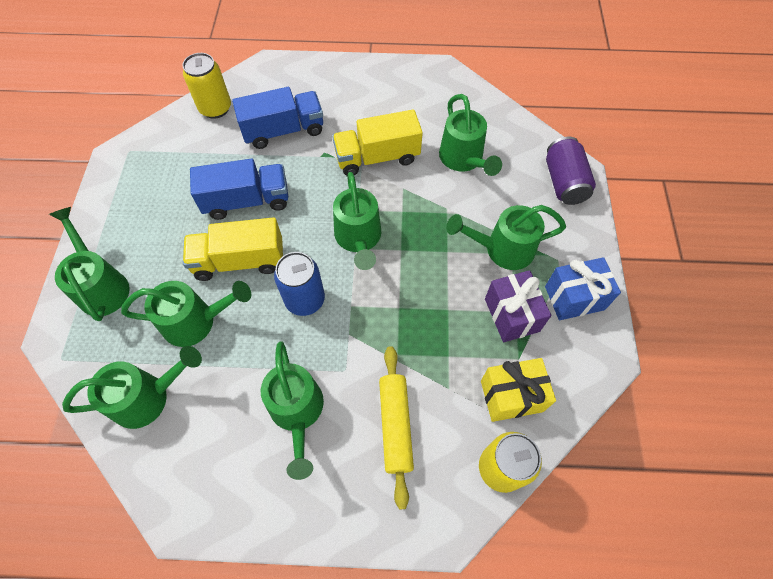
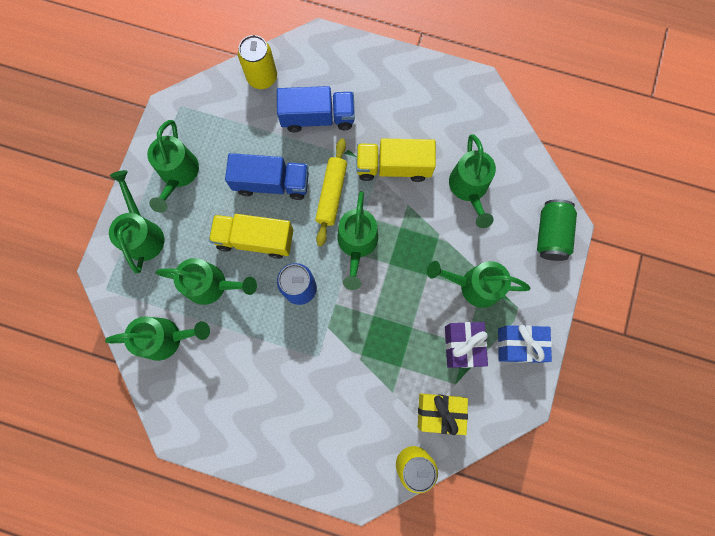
camera: 15 degrees right, 15 degrees up
green watering can [261,341,324,480] -> green watering can moved to [147,120,199,213]
yellow rolling pin [379,346,414,509] -> yellow rolling pin moved to [315,138,347,246]
purple can [546,136,596,205] -> green can [537,199,577,261]

